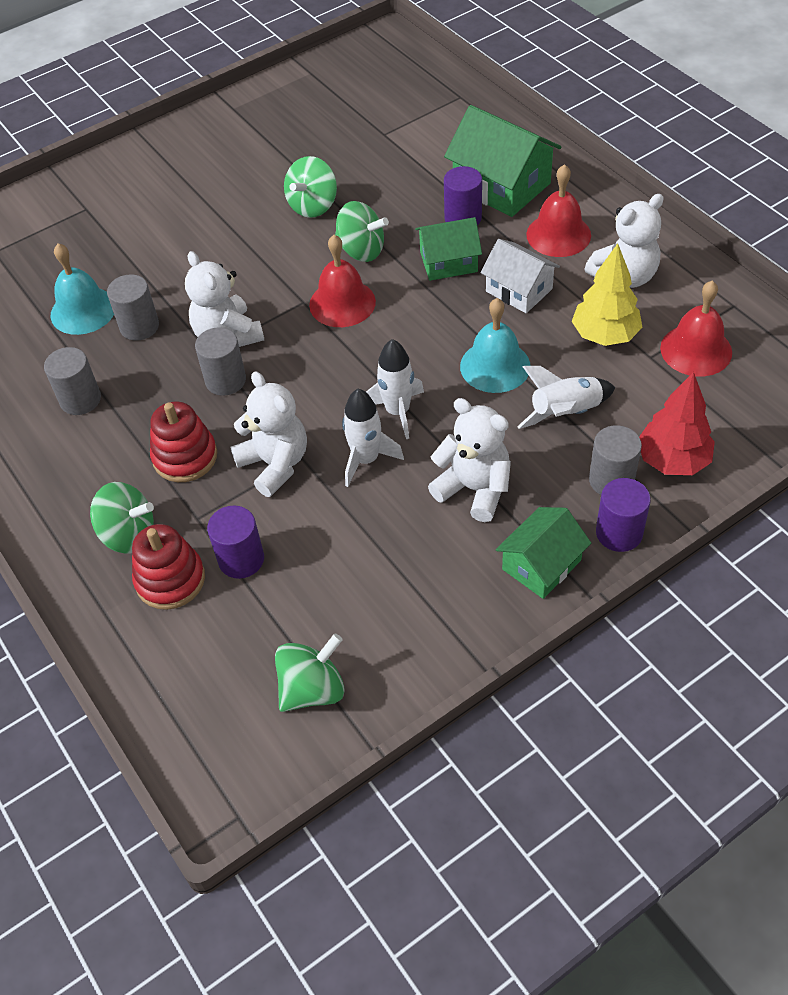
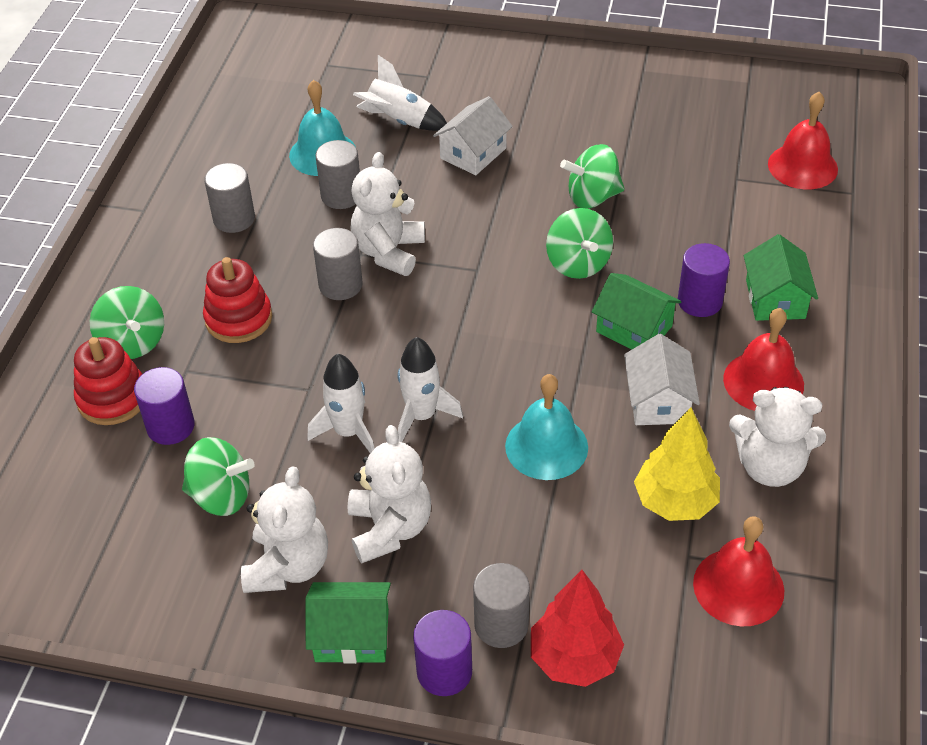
camera: 45 degrees right, 5 degrees down
white teddy bear [230,371,307,497] -> white teddy bear moved to [241,466,328,593]
green spinning top [275,633,345,712] -> green spinning top moved to [182,437,255,516]
red bell [309,235,376,327] -> red bell moved to [768,92,838,190]
green house [444,105,561,217] -> green house [744,234,818,321], size x0.63
white rocket [517,366,615,429] -> white rocket moved to [353,55,447,131]
none -> white house [433,96,513,175]

